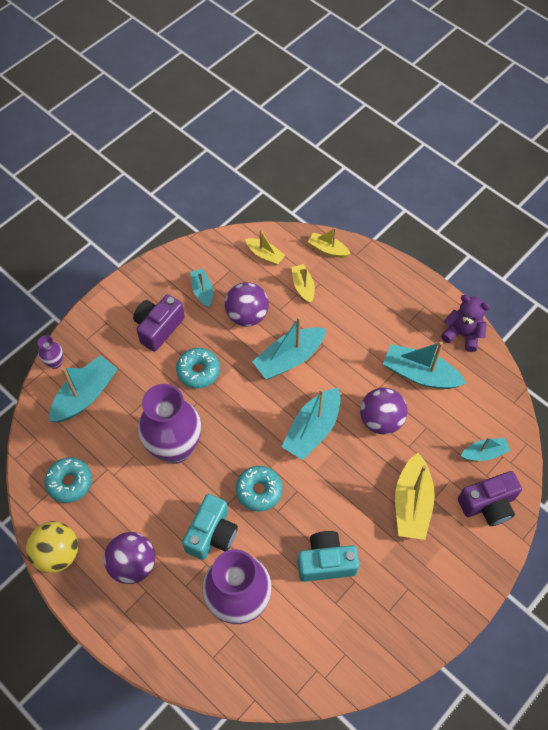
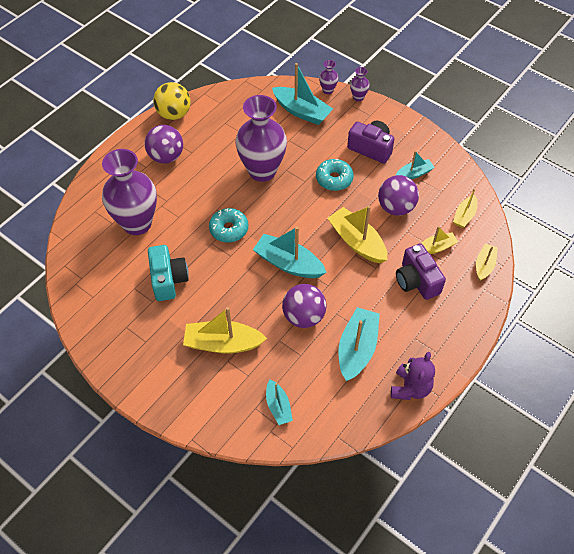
camera: 85 degrees right, 5 degrees down
turquoise donut [44,458,92,503] -> none
turquoise camera [182,494,238,560] -> none
turquoise boat [252,316,326,379] -> yellow boat [327,206,387,264]
purple camera [458,471,522,526] -> purple camera moved to [396,243,446,300]
none -> purple vase [350,67,370,101]

